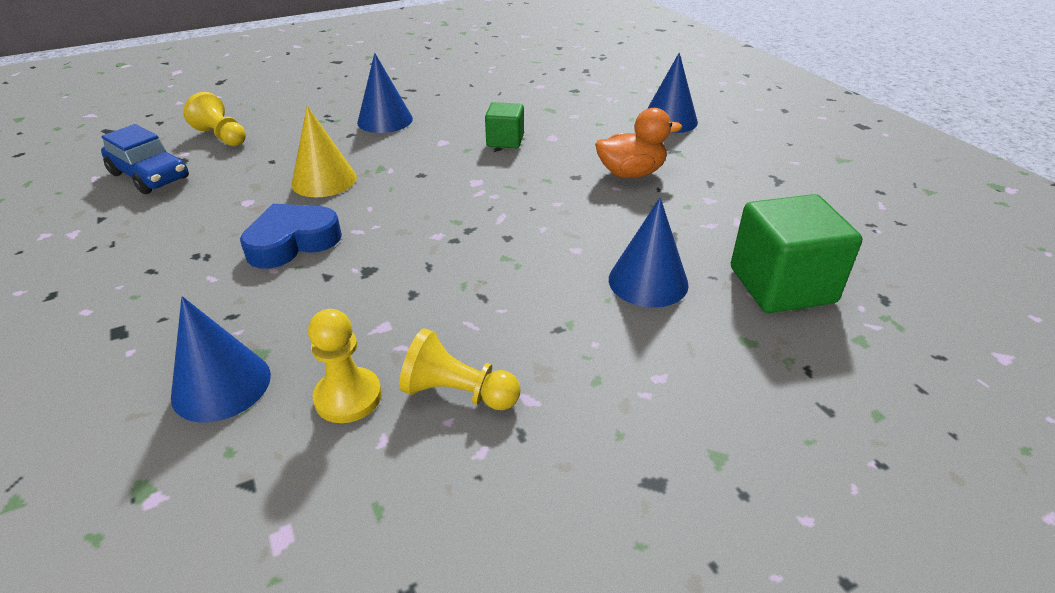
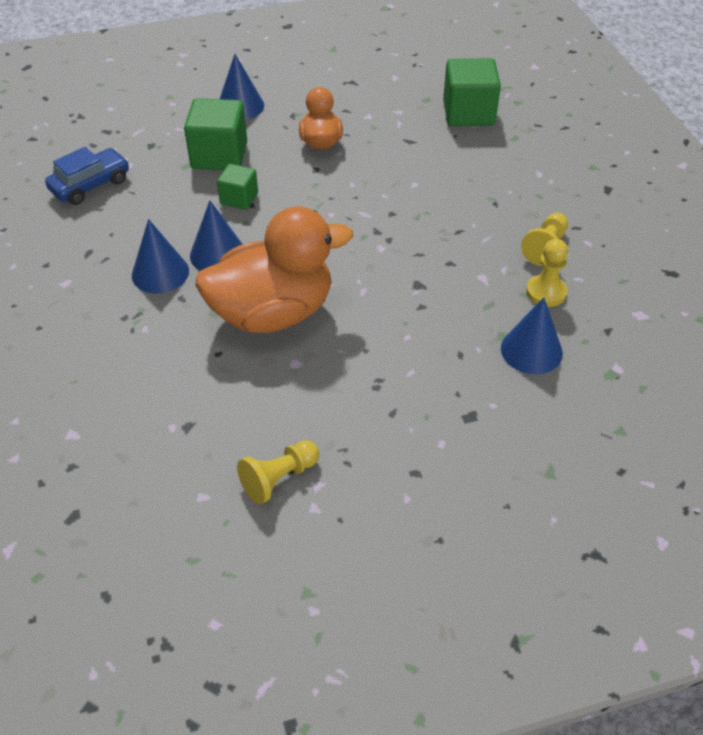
camera: 80 degrees left, 10 degrees up
blue car [101,124,189,194] -> blue car moved to [45,147,129,205]
yellow pawn [183,92,246,146] -> yellow pawn moved to [237,440,319,504]
blue heart [240,204,342,268] -> none
yellow cone [291,106,357,197] -> orange duck [195,206,353,333]
blue cone [609,197,689,308] -> blue cone moved to [190,200,243,271]
none -> green cube [184,98,247,170]

